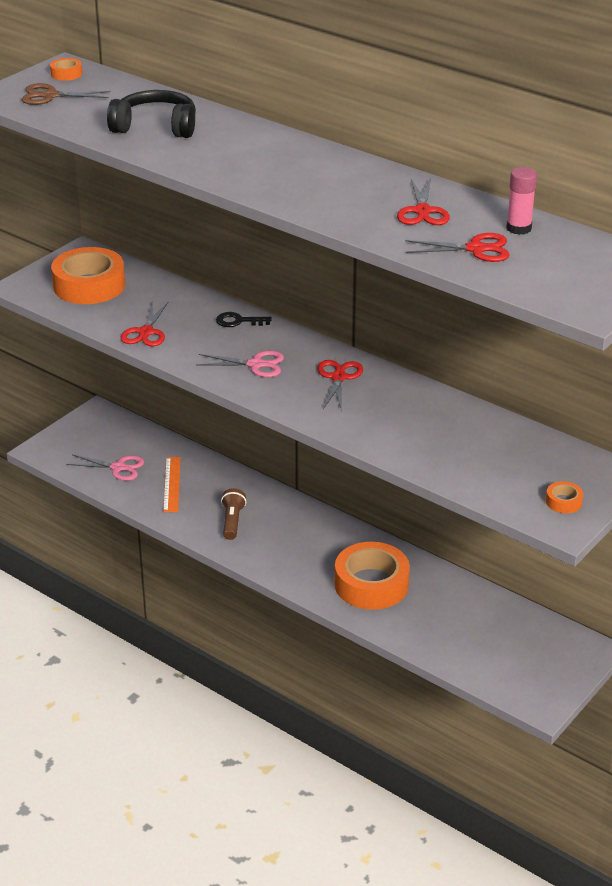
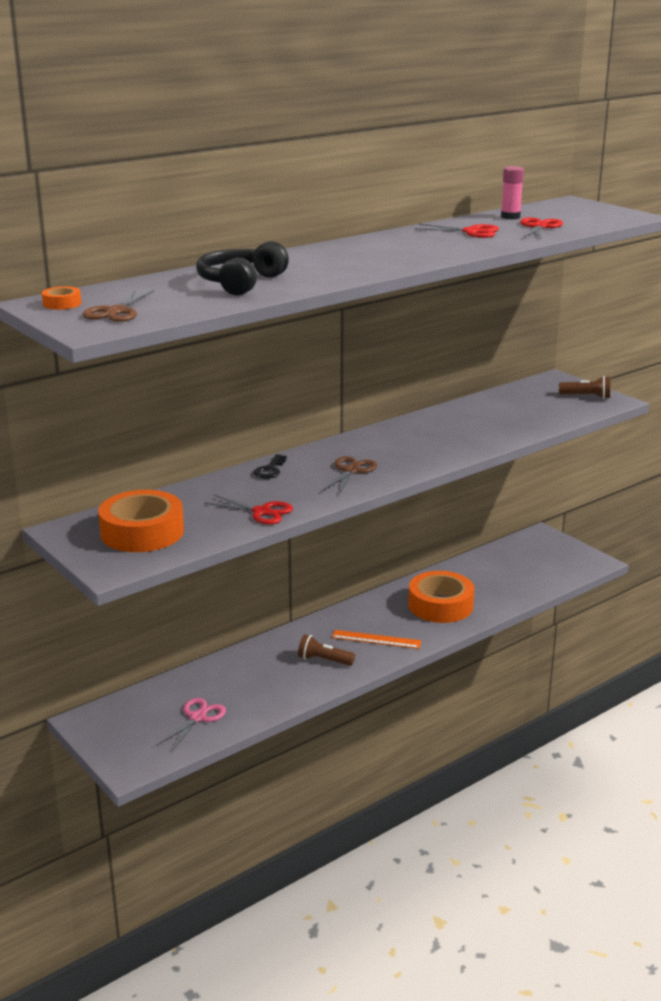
camera: 75 degrees left, 10 degrees down
orange ruler [163,457,181,512] -> orange ruler moved to [332,630,421,649]
pink scissors [196,351,284,377] -> brown scissors [323,456,377,494]
red scissors [317,360,363,412] -> none
orange tape [546,481,583,513] -> brown flashlight [559,376,610,399]

